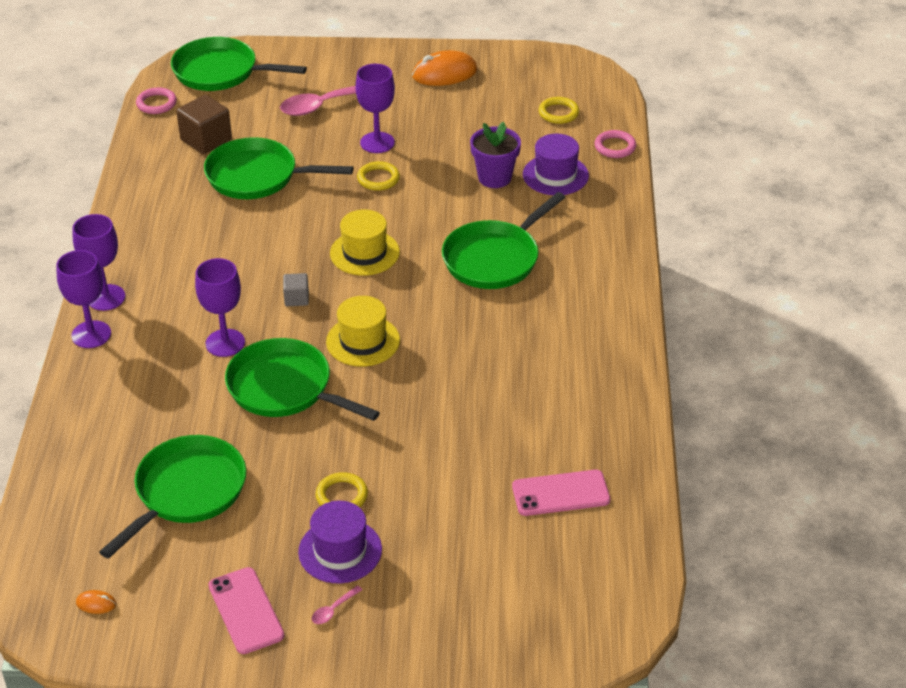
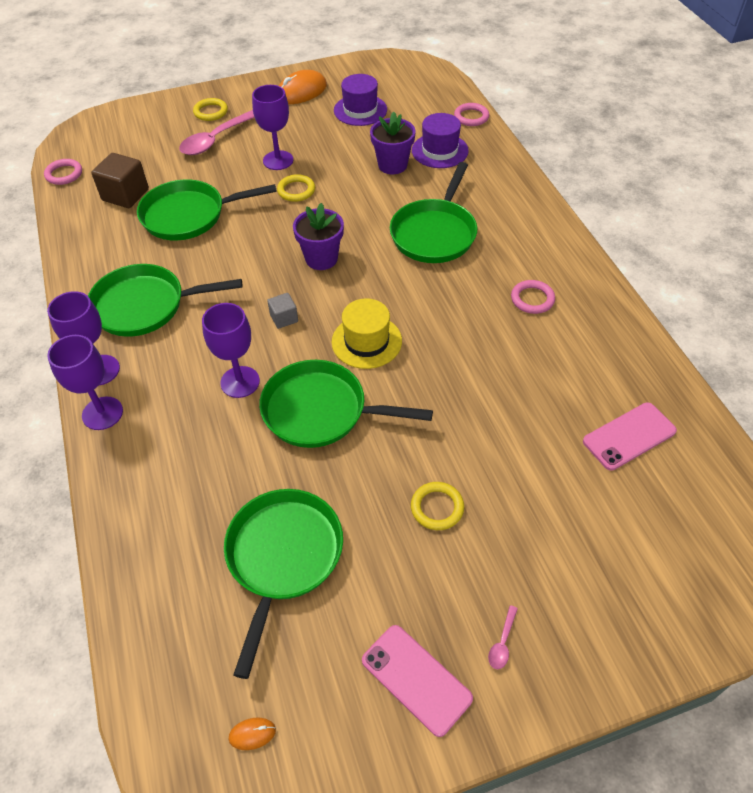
camera: 20 degrees left, 10 degrees up
green pan [171,37,307,91] -> green pan moved to [88,264,242,337]
purple hat [298,501,382,583] -> purple hat moved to [334,74,387,126]
yellow hat [330,209,400,276] -> purple flower pot [293,203,344,270]
yellow ring [539,97,579,124] -> yellow ring moved to [193,98,228,121]
none -> pink ring [511,280,555,314]

